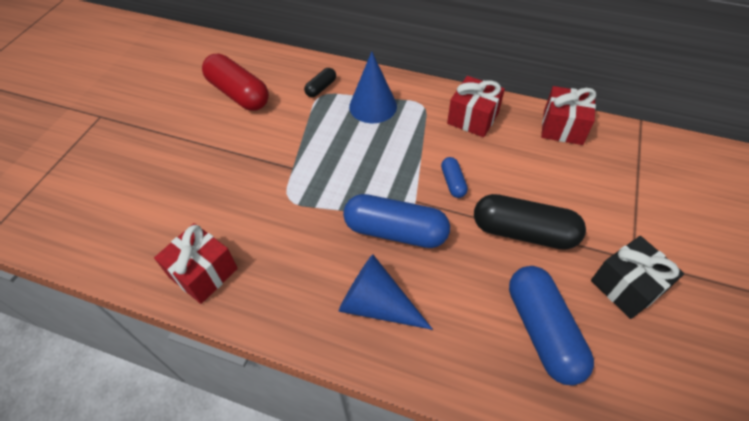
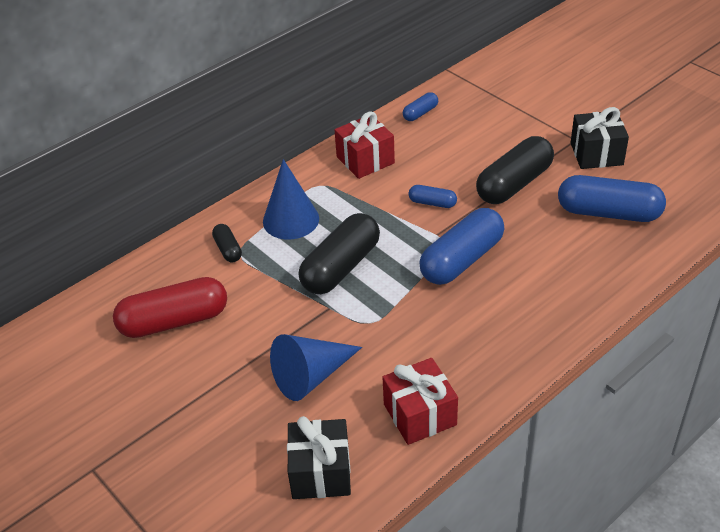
camera: 60 degrees left, 10 degrees down
blue cone [339,254,433,330] -> blue cone moved to [270,334,362,401]
red gift [541,86,596,145] -> blue capsule [403,92,438,121]
none -> black gift [287,416,351,499]
none -> black capsule [299,213,380,294]

